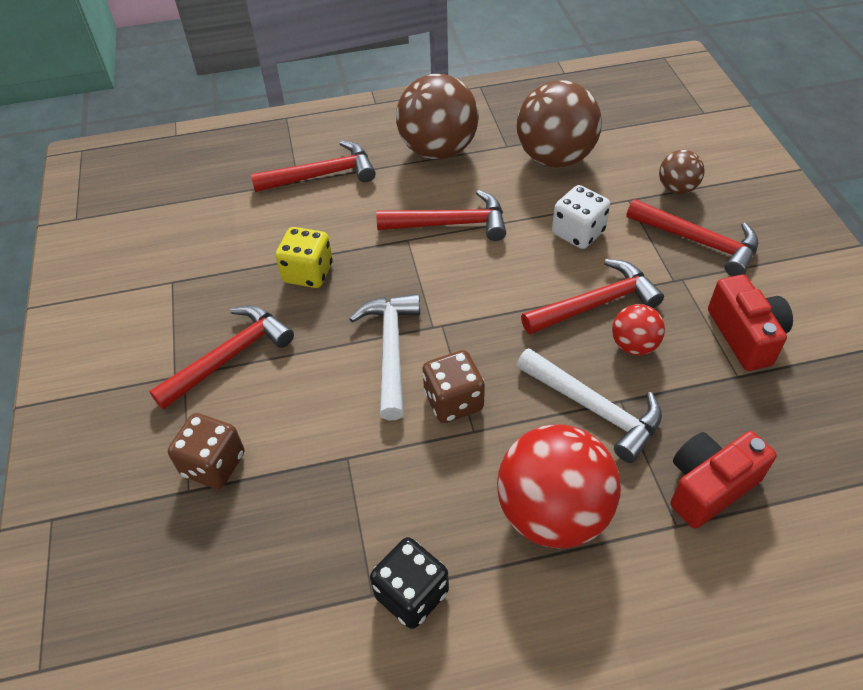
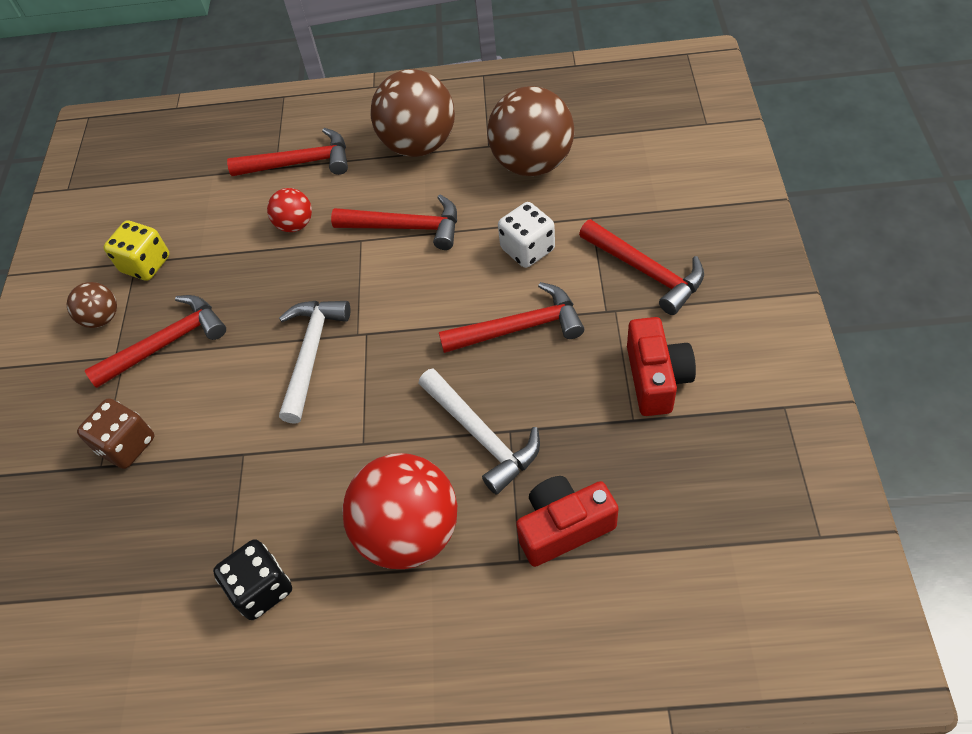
camera: 15 degrees right, 5 degrees up
yellow dice [276,227,333,288] -> yellow dice moved to [103,221,170,281]
brown dice [423,350,485,423] -> none
red ball [612,304,665,355] -> red ball moved to [267,188,312,232]
brown ball [659,150,704,194] -> brown ball moved to [67,282,117,328]

